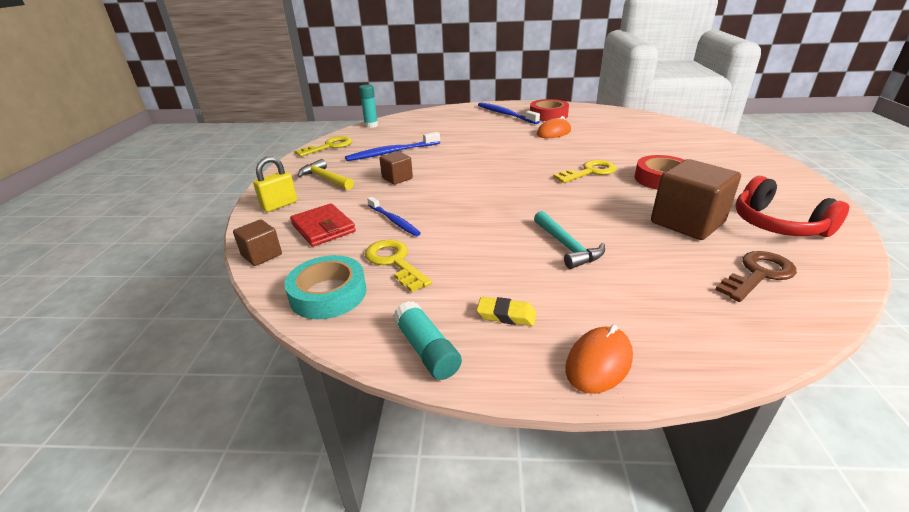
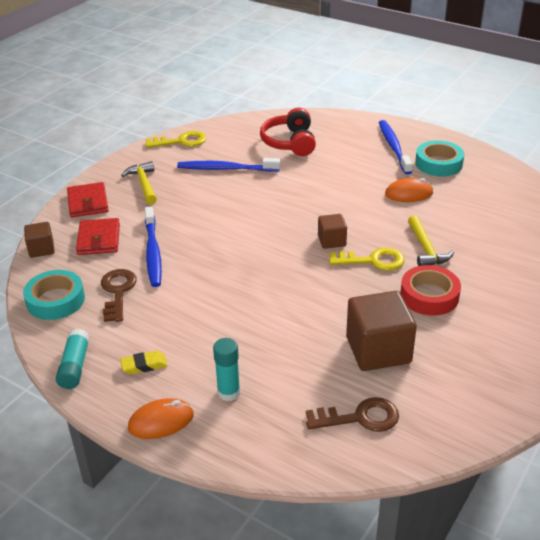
camera: 30 degrees right, 5 degrees up
yellow padlock [253,156,297,212] -> red wallet [67,182,109,217]
turquoise glue stick [359,84,378,128] -> turquoise glue stick moved to [213,338,240,401]
yellow key [365,239,432,292] -> brown key [101,269,137,322]
blue toothbrush [367,197,421,236] -> blue toothbrush [145,207,162,287], size x1.53
brown cube [379,151,413,185] -> brown cube moved to [318,214,347,249]
yellow eraser [477,297,536,326] -> yellow eraser turned 60 degrees counterclockwise [120,351,168,374]
red tape [530,99,569,121] -> turquoise tape [415,140,464,177]
turquoise hammer [534,211,605,269] -> none
red headphones [735,176,849,237] -> red headphones moved to [260,108,316,156]
none -> yellow hammer [408,215,454,266]

